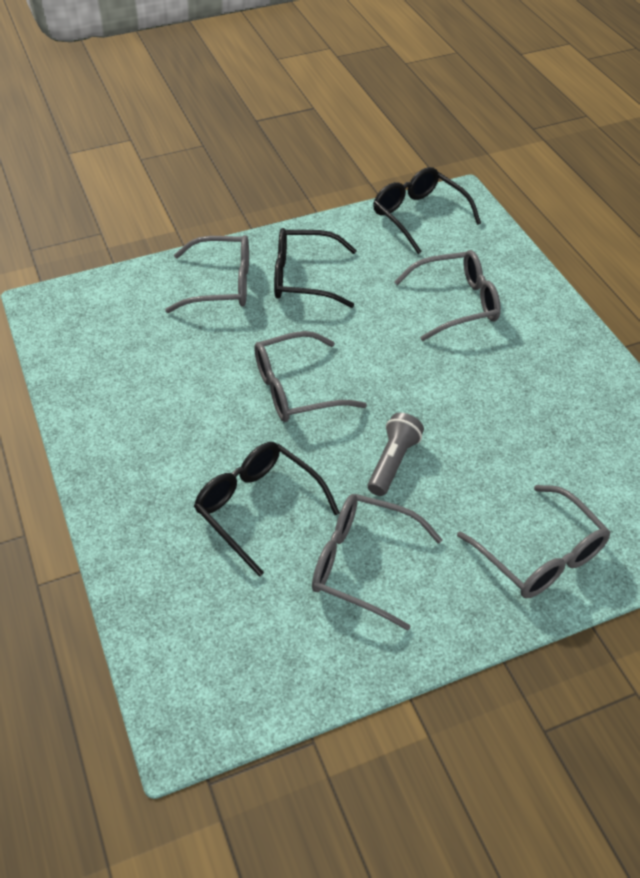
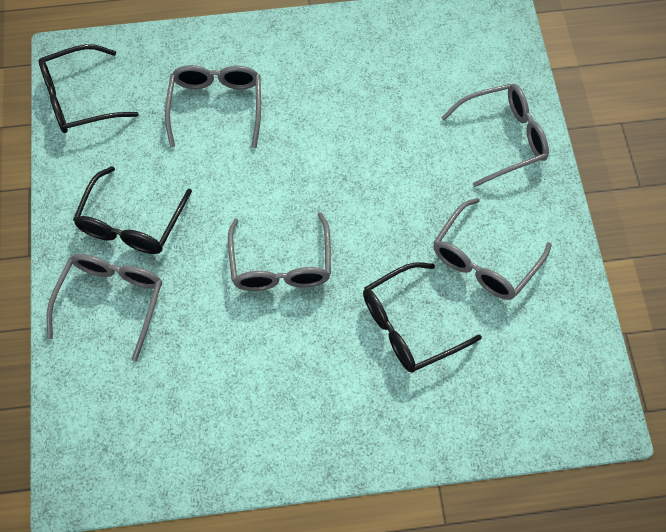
camera: 75 degrees left, 15 degrees up
grey flashlight [368,413,424,496] -> none

